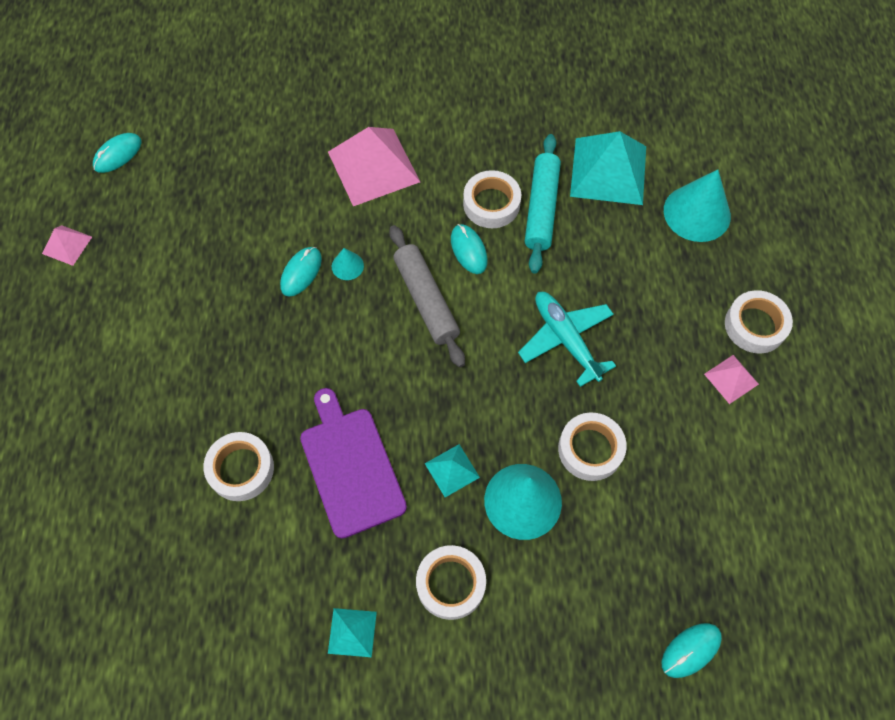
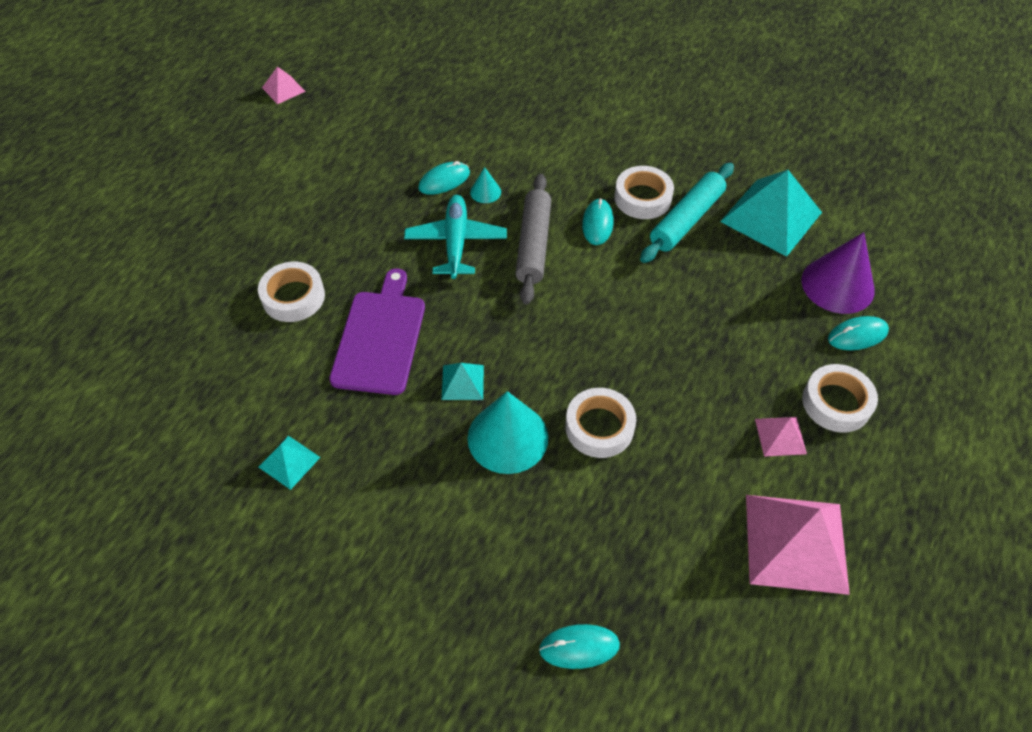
camera: 30 degrees right, 10 degrees down
turquoise mouse [93,133,142,173] -> turquoise mouse moved to [828,316,889,350]
pink pyramid [328,127,420,206] -> pink pyramid moved to [746,495,850,595]
white tape [416,545,486,620] -> none
turquoise plane [518,292,616,387] -> turquoise plane moved to [404,195,507,279]
turquoise cone [664,170,731,242] -> purple cone [801,232,875,314]

